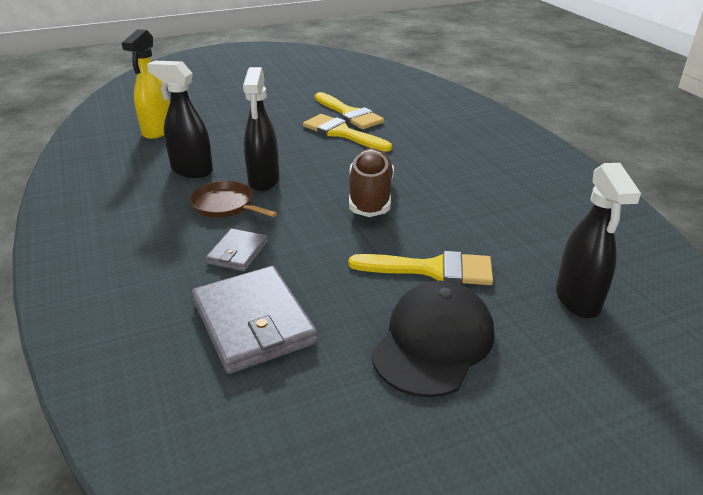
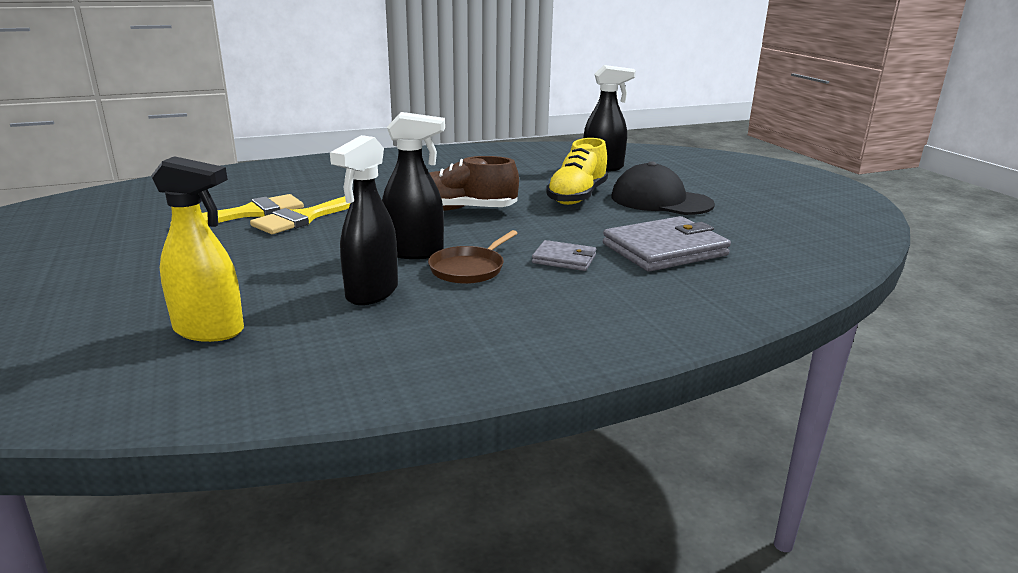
camera: 90 degrees left, 10 degrees down
yellow brush [348,251,493,285] -> yellow shoe [546,138,608,205]

